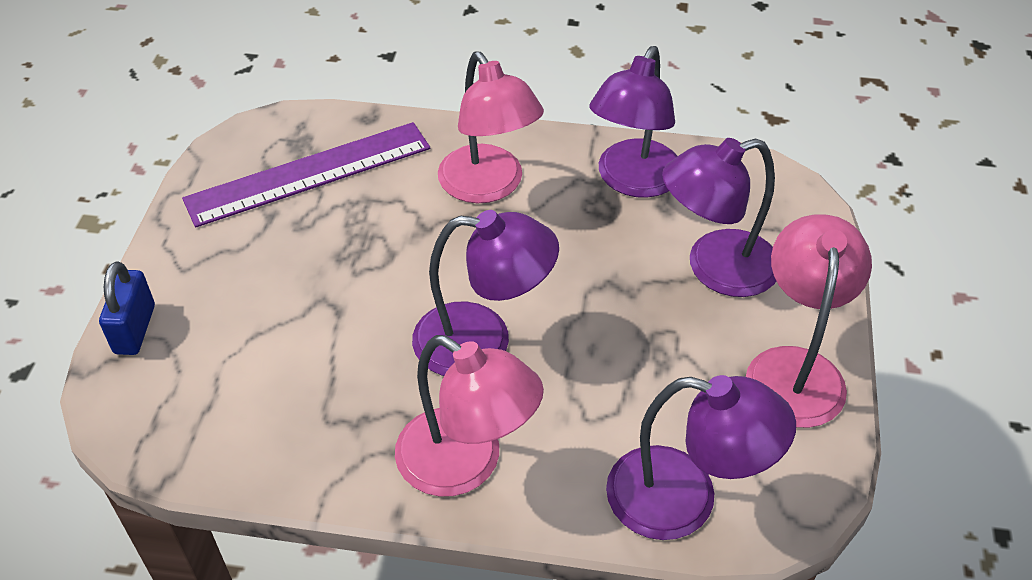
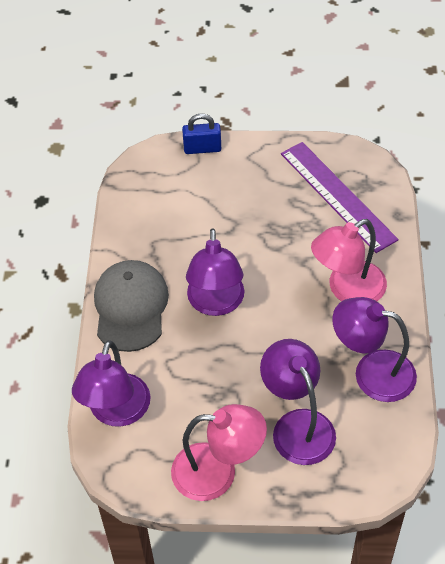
camera: 85 degrees right, 5 degrees up
pink lamp [395,335,544,497] -> grey cap [94,260,169,352]

